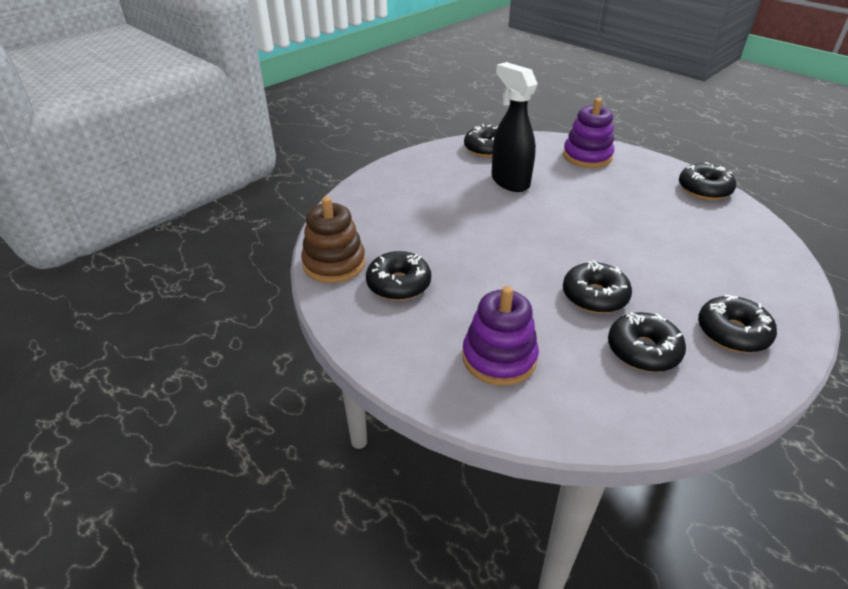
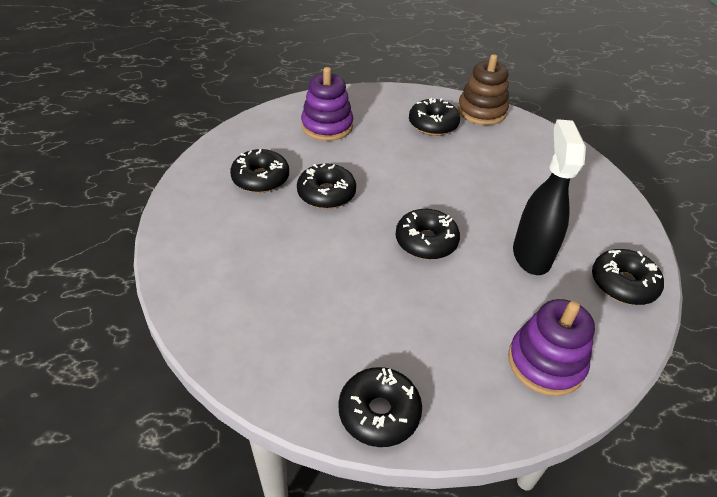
camera: 125 degrees right, 5 degrees up
black spray bottle [491,62,538,192] -> black spray bottle turned 90 degrees counterclockwise [513,119,586,275]
black donut [698,295,777,353] -> black donut moved to [395,209,460,260]

